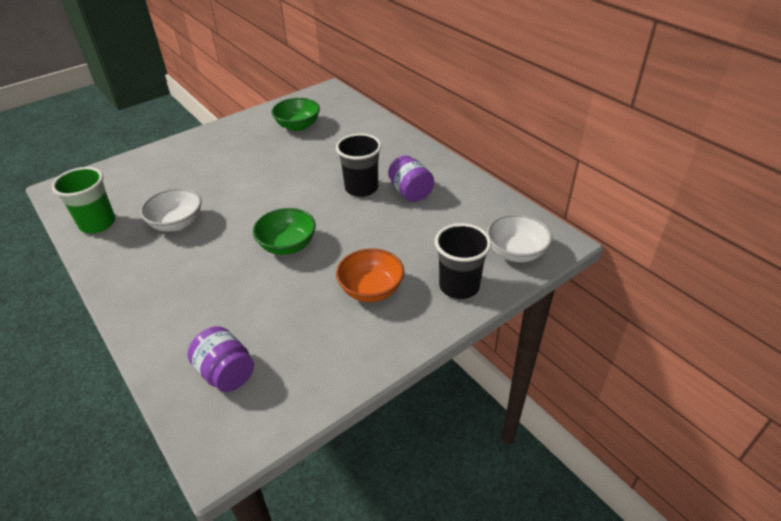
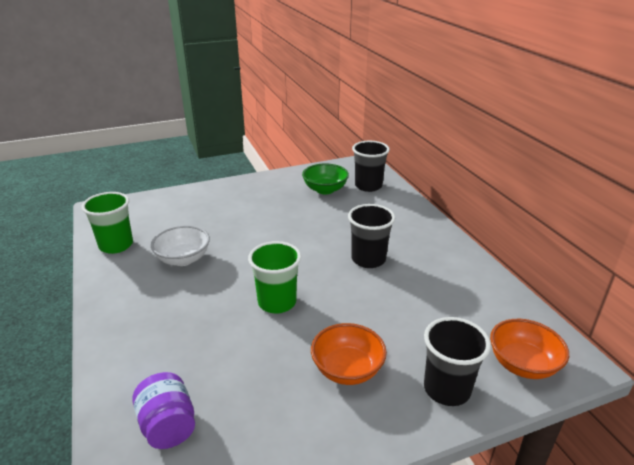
camera: 15 degrees right, 10 degrees down
green bowl [253,208,316,255] -> green cup [248,241,301,314]
purple jar [388,155,434,202] -> none
white bowl [487,214,552,262] -> orange bowl [490,319,569,379]
none -> black cup [352,141,390,192]

